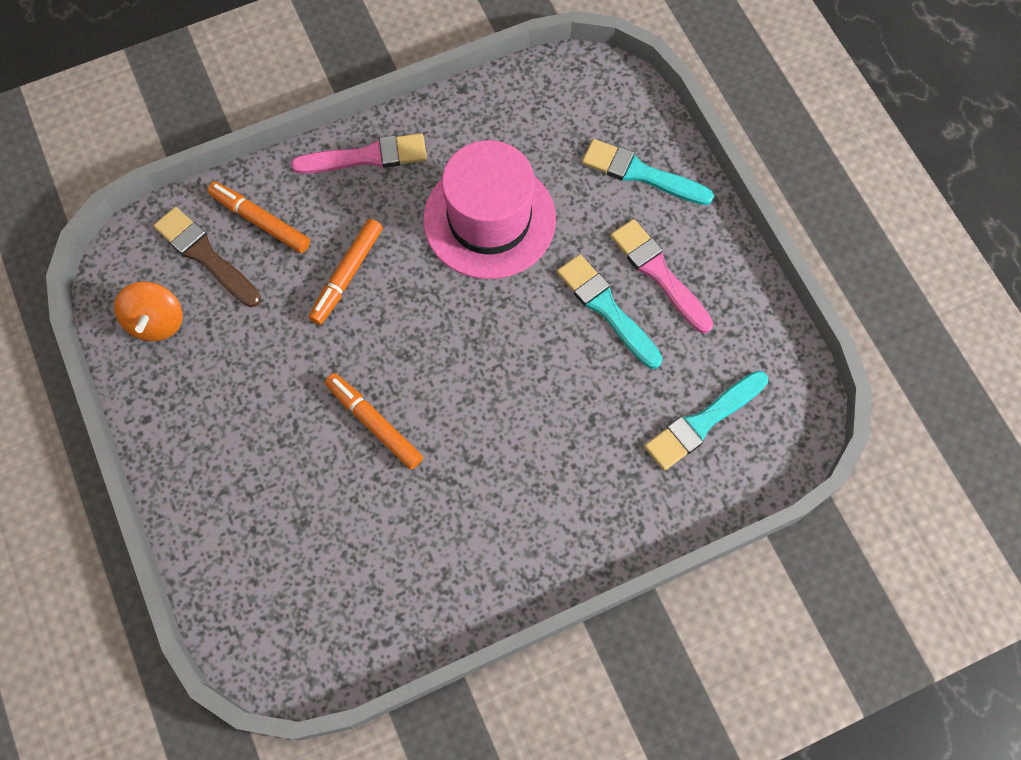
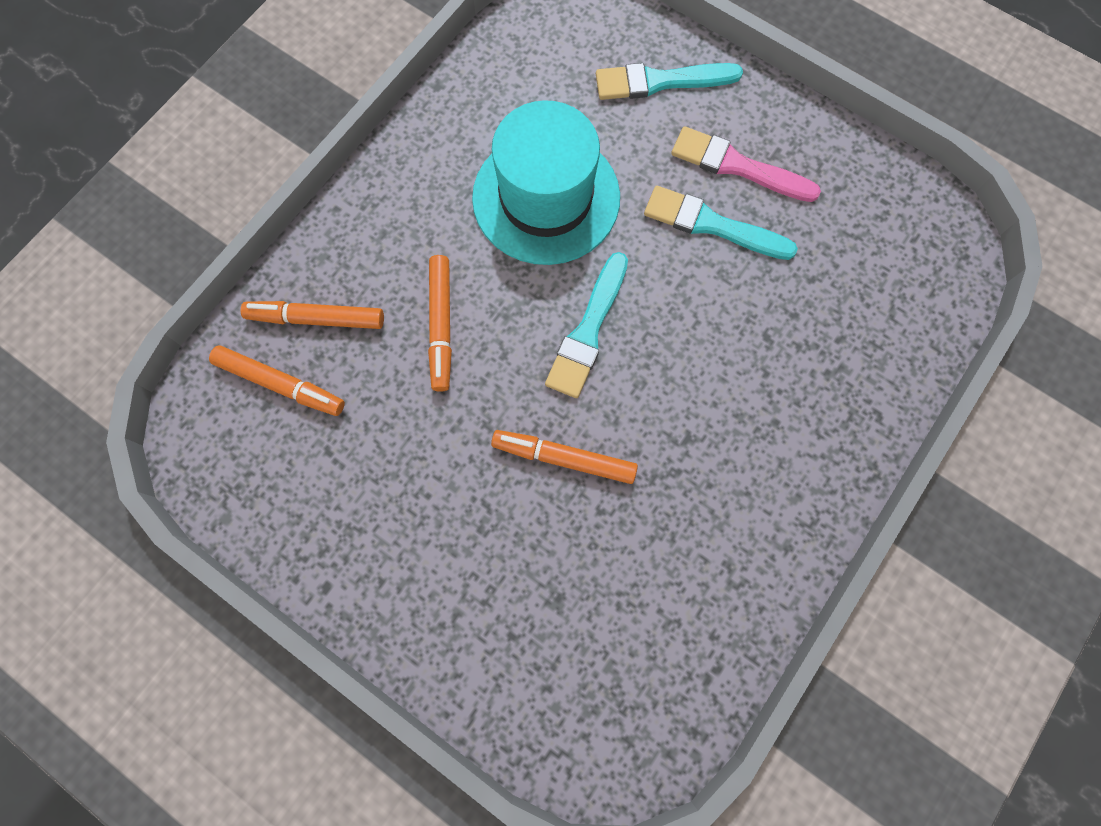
camera: 30 degrees left, 5 degrees up
orange spinning top [114,281,183,341] -> none
brown brush [154,207,261,307] -> orange marker [209,345,345,416]
pink brush [291,133,427,174] -> none
pink hat [423,140,556,279] -> turquoise hat [472,100,620,265]
turquoise brush [644,371,768,471] -> turquoise brush moved to [545,252,628,398]

